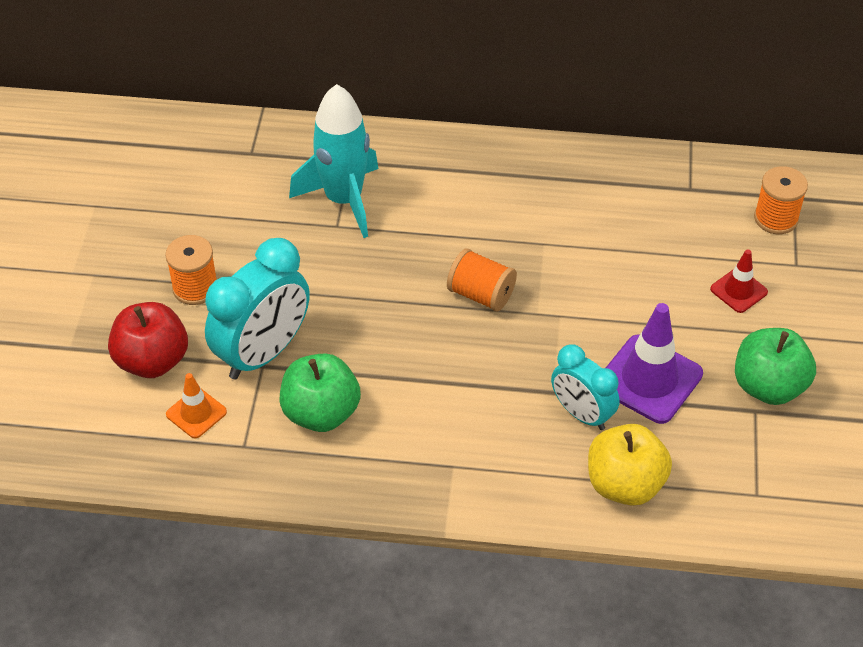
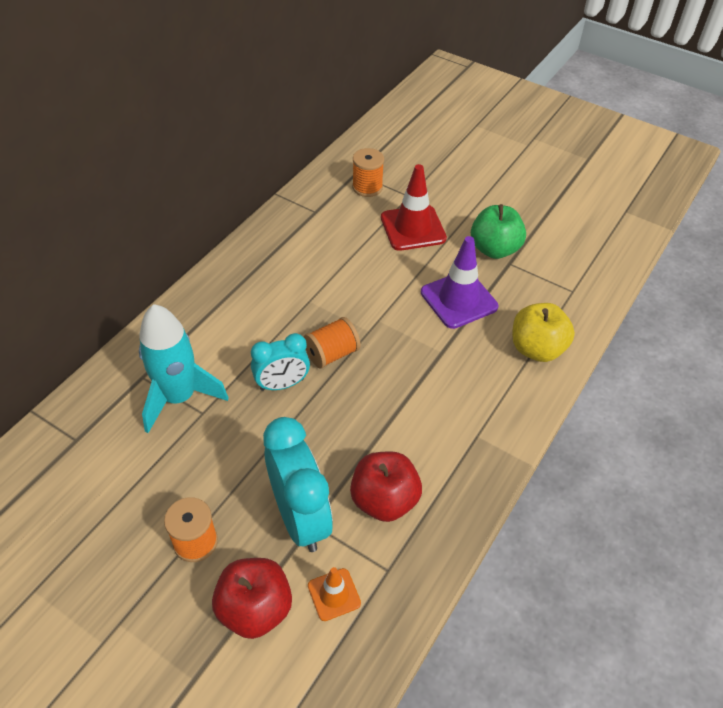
camera: 65 degrees left, 0 degrees up
green apple [280,354,361,432] -> red apple [350,451,422,522]
turquoise clock [551,344,620,430] -> turquoise clock moved to [251,333,310,391]
red traffic cone [710,249,768,313] -> red traffic cone [381,164,447,251], size x1.83

